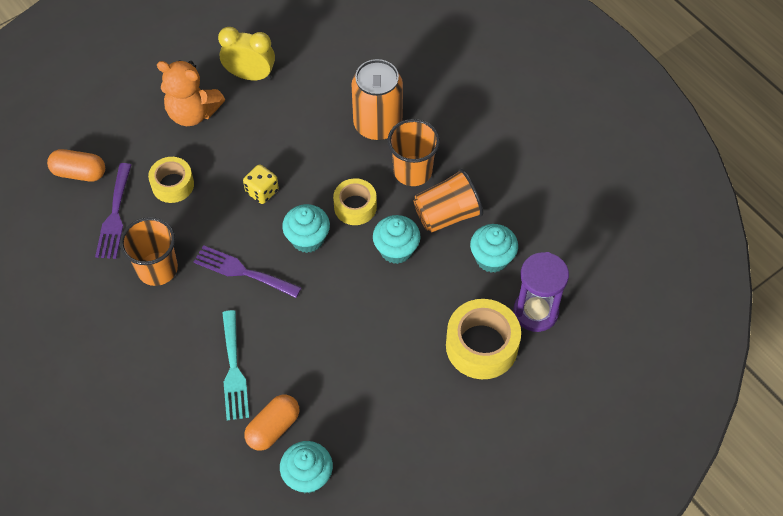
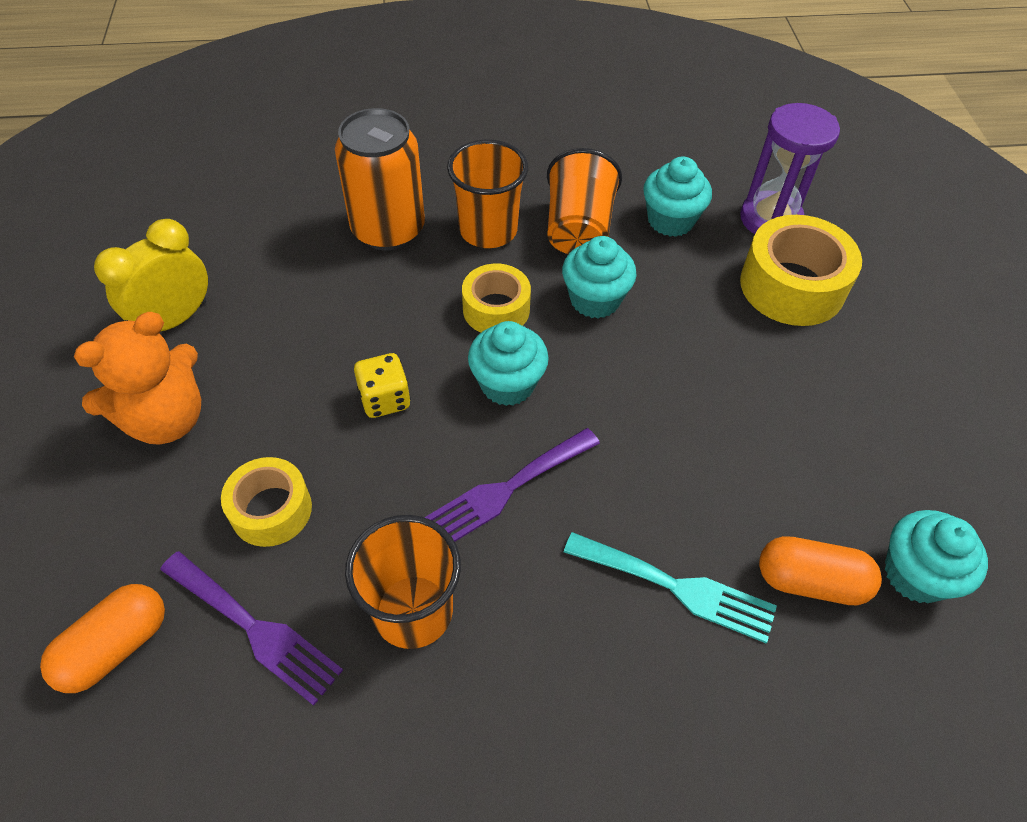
camera: 60 degrees left, 5 degrees down
orange capsule [245,395,299,451] -> orange capsule turned 60 degrees counterclockwise [759,536,882,605]

